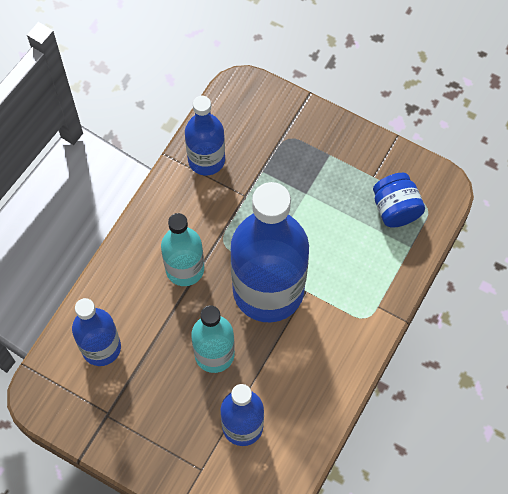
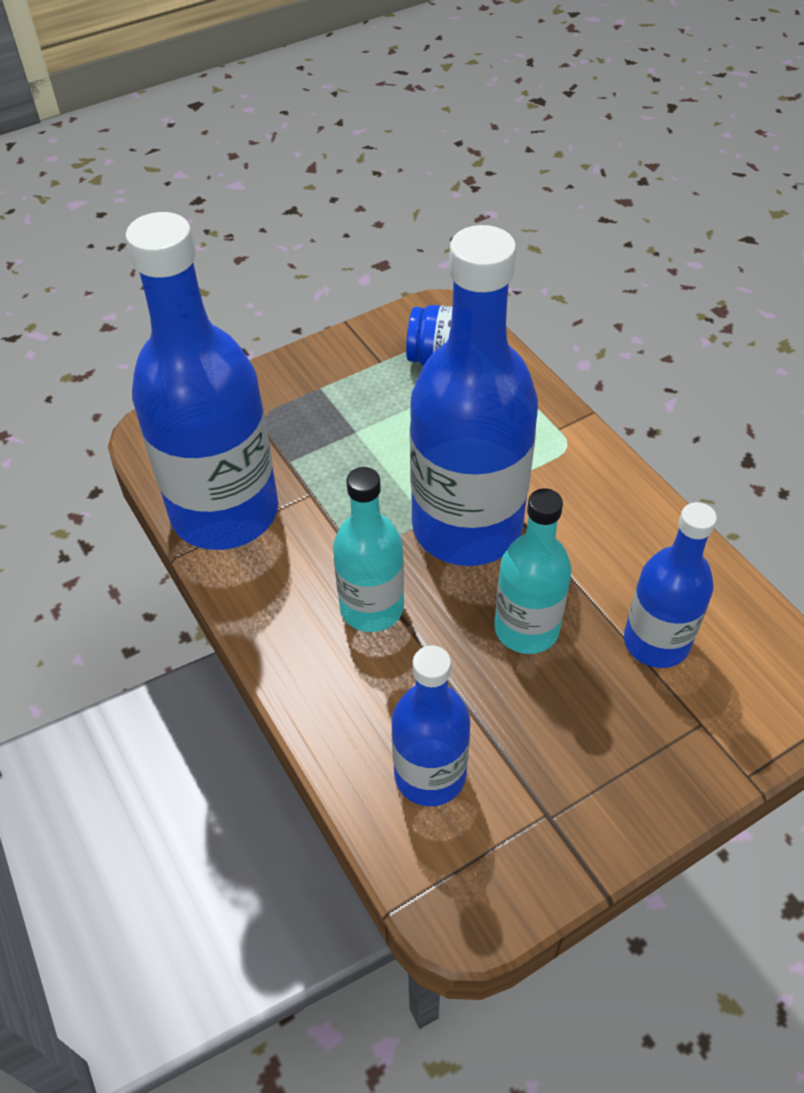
camera: 60 degrees left, 15 degrees down
blue bottle [185,96,225,175] -> blue bottle [125,212,278,550], size x1.82

